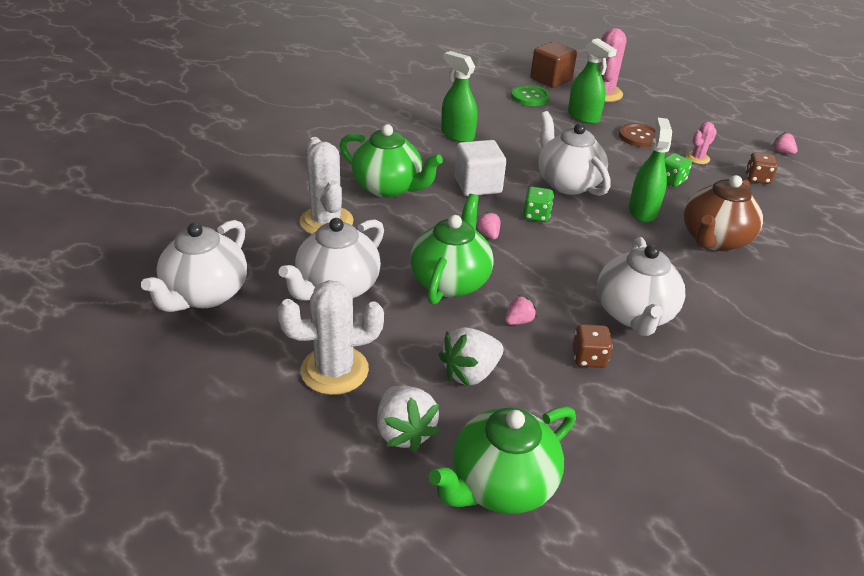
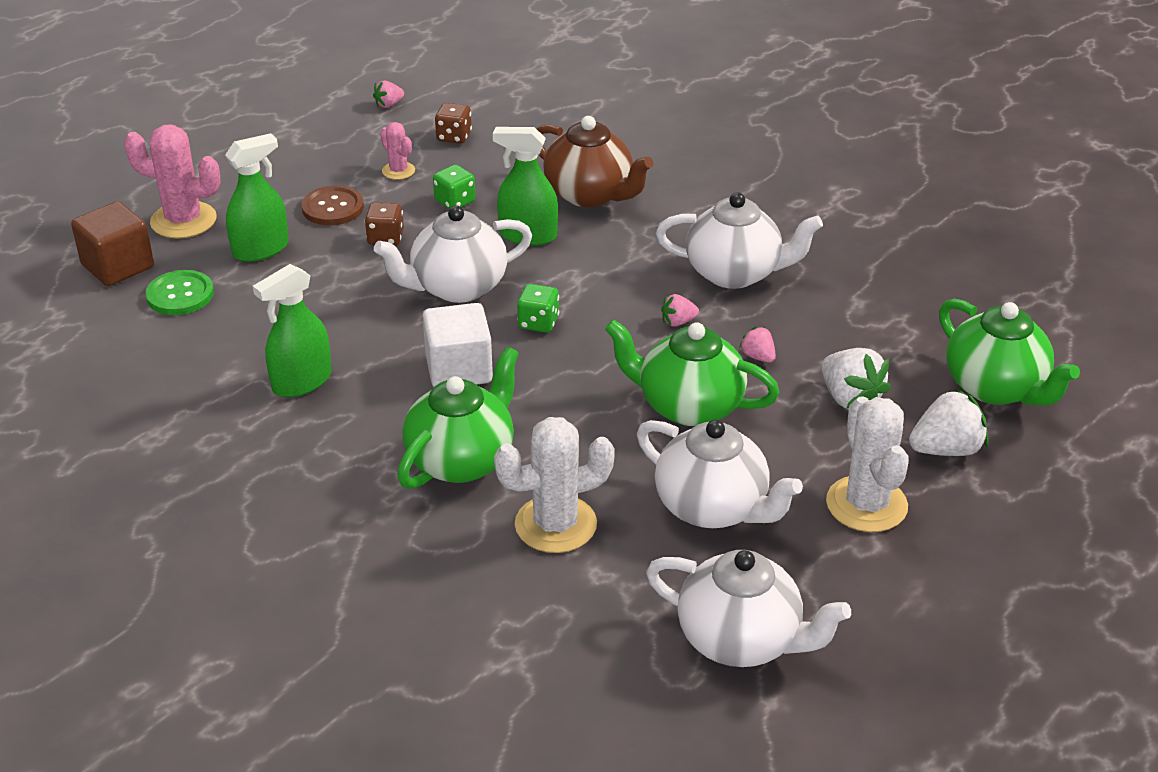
camera: 85 degrees left, 0 degrees up
pink strawberry [476,211,500,240] -> pink strawberry moved to [661,294,699,327]
brown dice [572,324,613,368] -> brown dice moved to [365,202,404,246]

